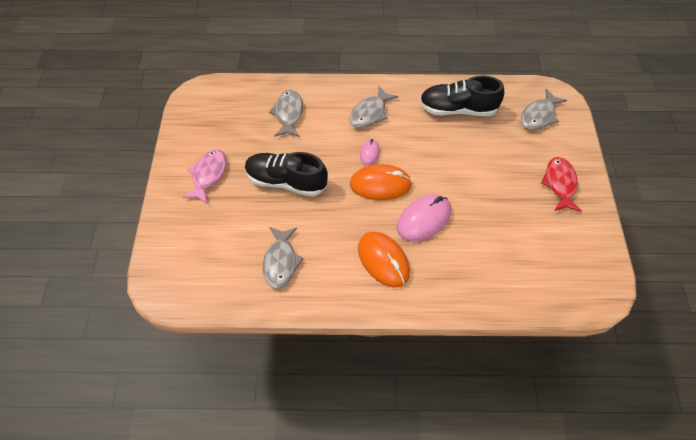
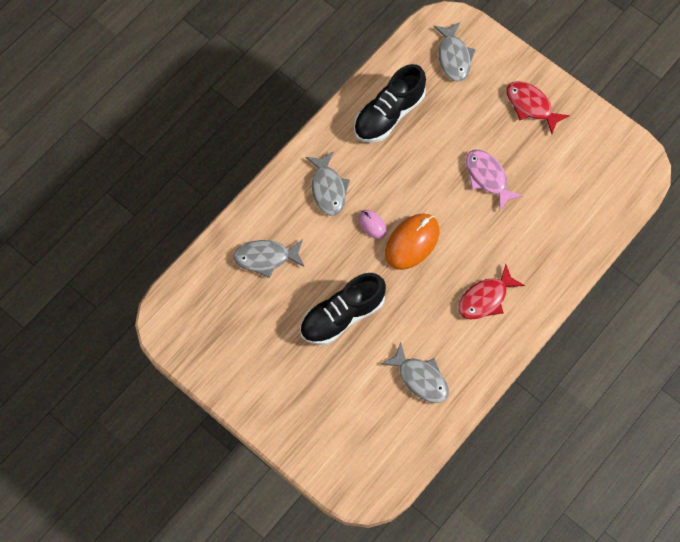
camera: 50 degrees left, 10 degrees up
pink fish [182,149,226,204] -> pink fish moved to [466,149,523,210]
grey fish [269,90,303,137] -> grey fish turned 45 degrees counterclockwise [233,239,305,278]
orange mouse [358,232,410,287] -> red fish [458,264,525,319]
pink mouse [397,194,451,241] -> none

